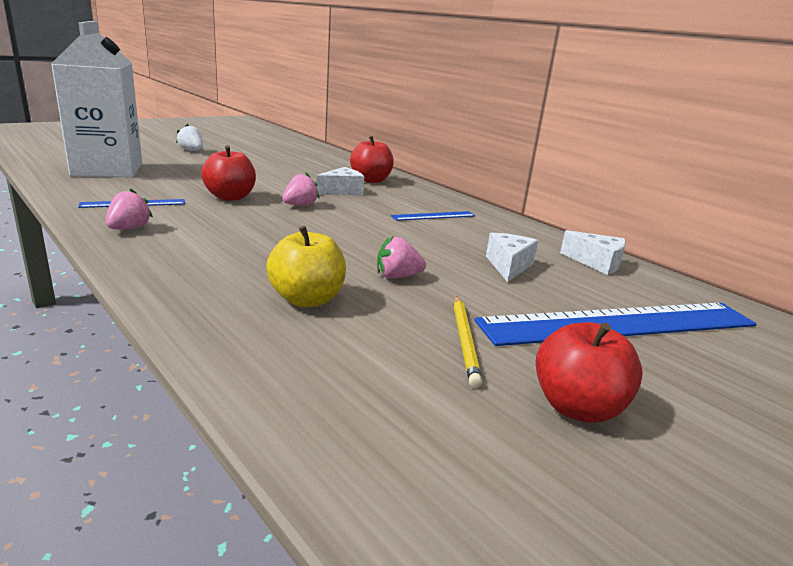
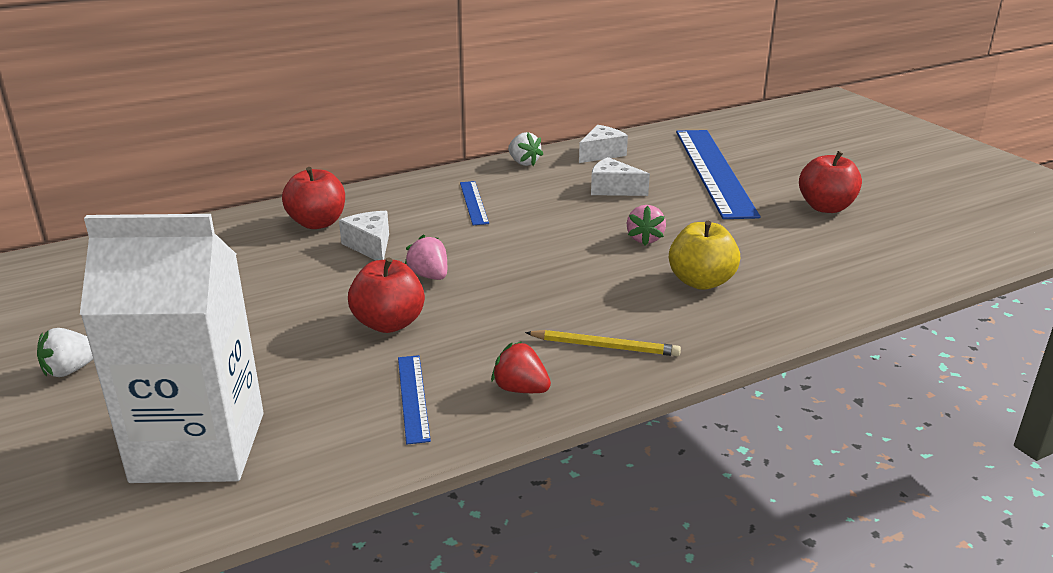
camera: 75 degrees left, 5 degrees up
pink strawberry [106,188,153,229] -> red strawberry [491,342,551,393]
yellow pencil [454,296,482,388] -> yellow pencil moved to [525,330,681,356]
none -> white strawberry [508,132,543,166]

